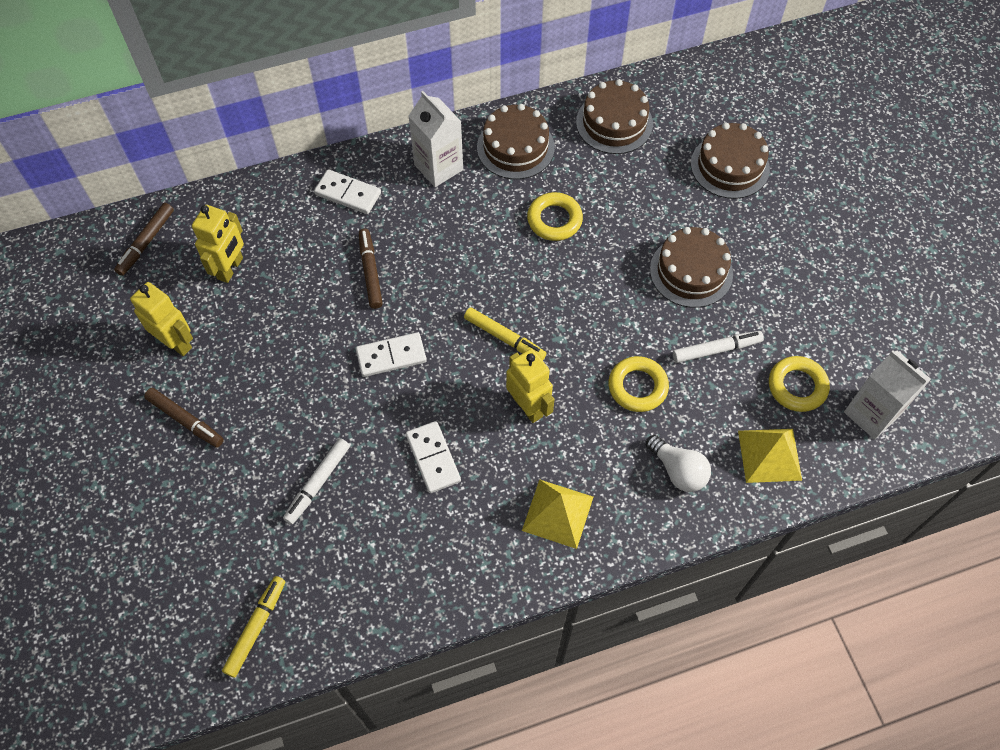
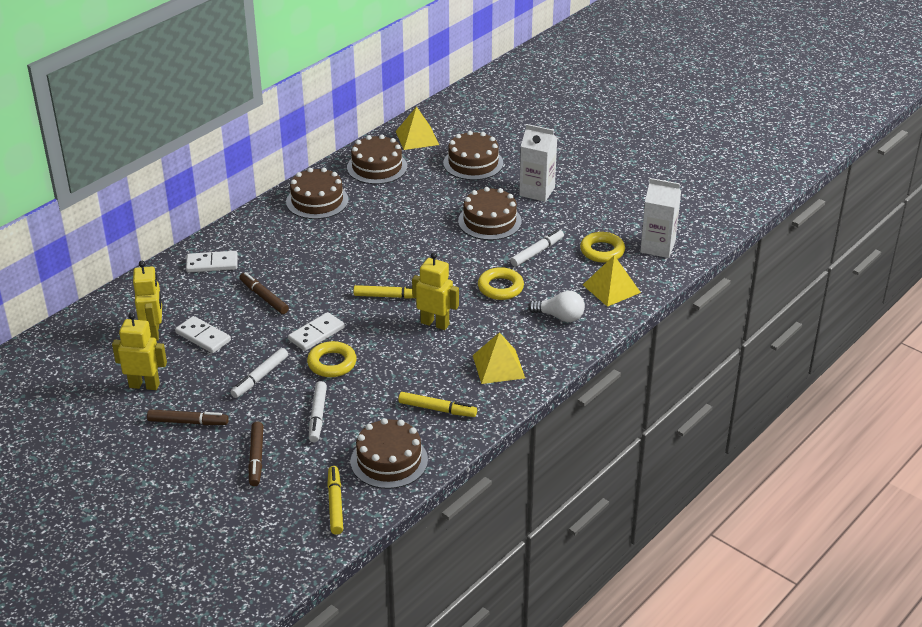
camera: 30 degrees left, 25 degrees down
brown marker [114,203,174,276] -> brown marker moved to [248,422,263,486]
white domino [406,421,461,493] -> white domino moved to [175,316,231,353]
white carton [408,91,463,187] -> white carton moved to [519,124,557,202]
yellow ring [527,192,583,241] -> yellow ring moved to [307,341,357,377]
none -> white marker [230,348,288,398]
none -> brown cake [351,418,428,489]
none -> yellow pyramid [396,107,439,150]
none -> yellow marker [398,392,477,417]

